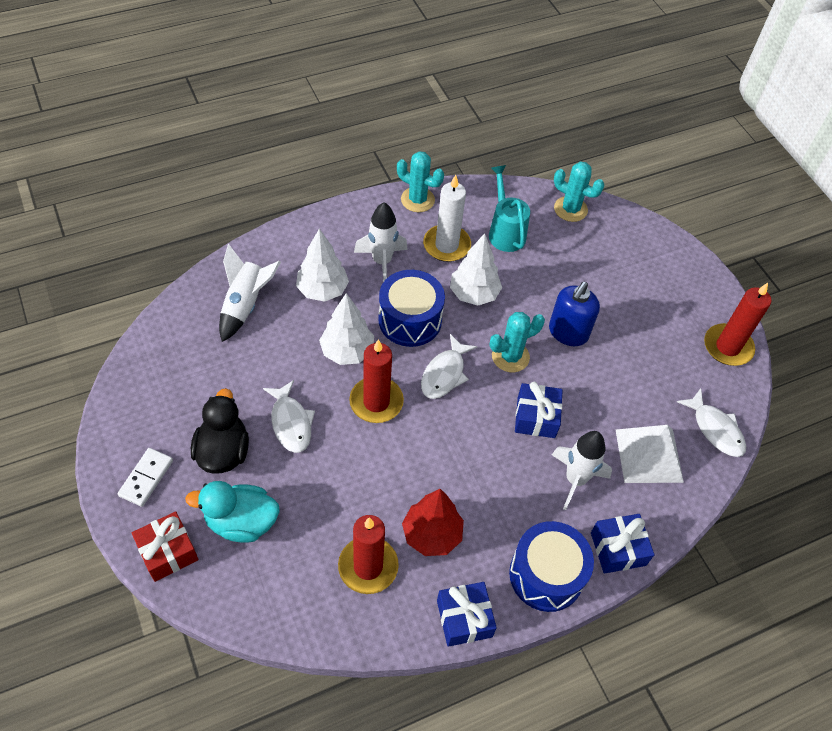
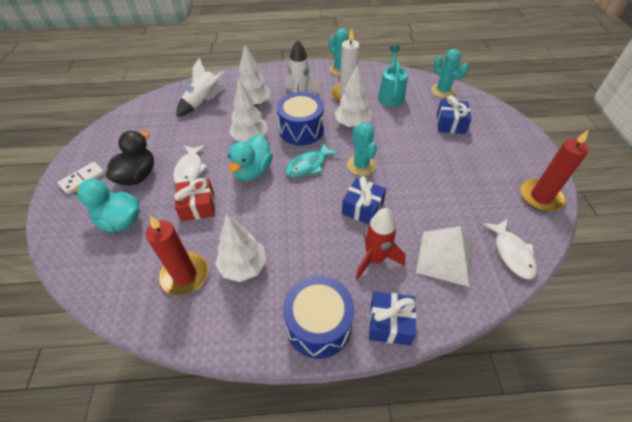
camera: 25 degrees right, 5 degrees down
red gift [132,511,198,582] -> red gift moved to [174,178,215,221]
red candle [349,339,404,423] -> turquoise duck [228,134,273,181]
red tree [402,489,464,556] -> white tree [215,214,267,282]
white fish [421,334,477,399] -> turquoise fish [286,142,339,178]
blue gift [437,582,497,647] -> blue gift moved to [436,96,472,134]
turquoise cactus [489,312,545,372] -> turquoise cactus turned 75 degrees clockwise [347,123,377,176]
blue soap dispenser [549,282,600,346] -> none
white rocket [552,431,612,510] -> red rocket [356,208,406,280]

